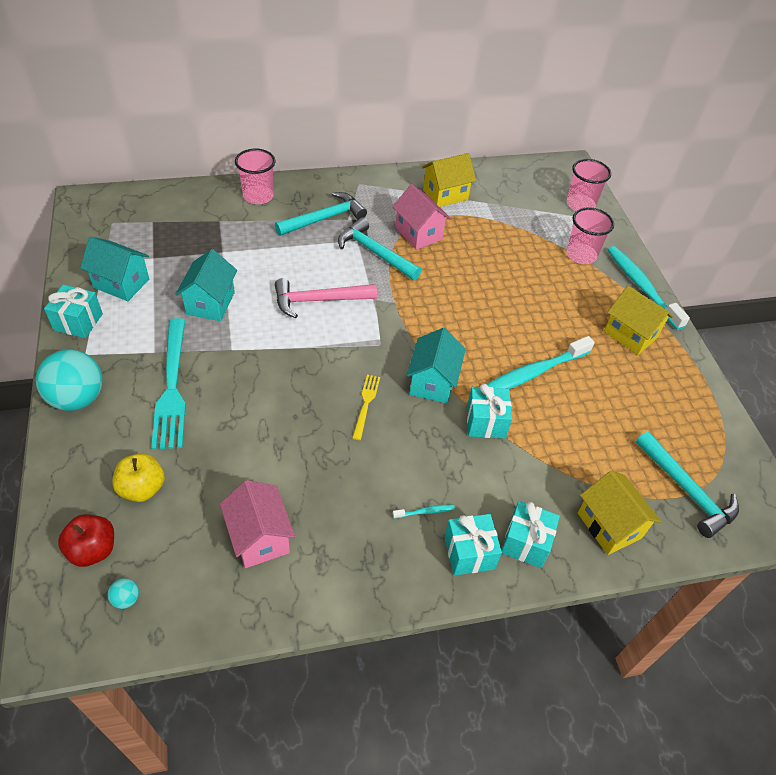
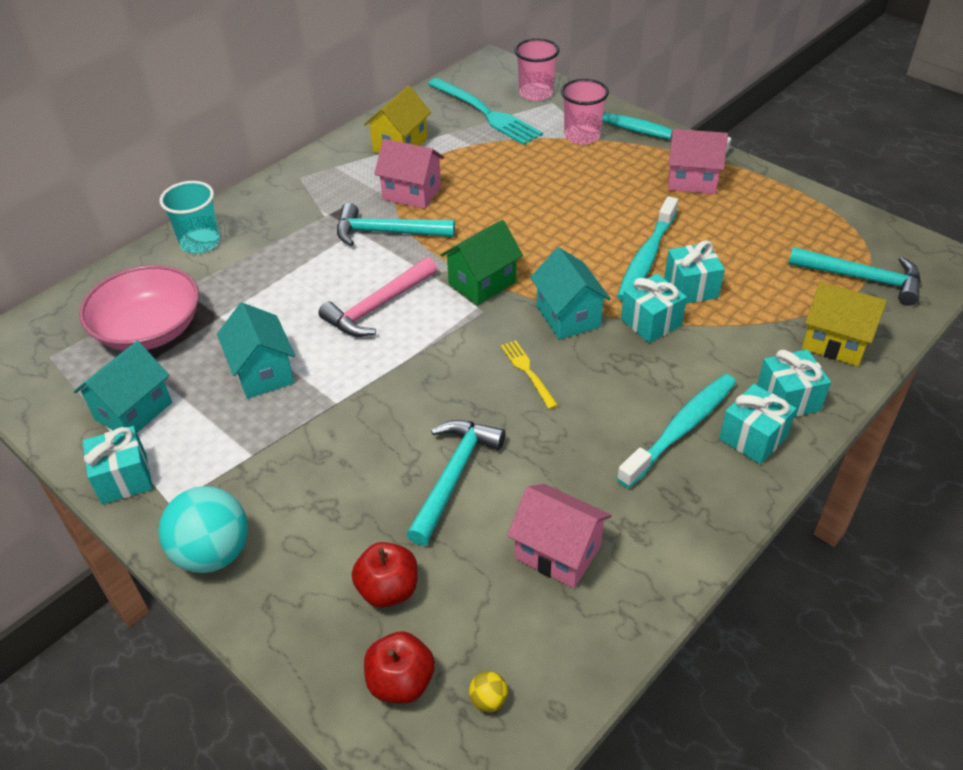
camera: 30 degrees left, 5 degrees down
turquoise house [80,237,149,301] -> turquoise house turned 45 degrees counterclockwise [74,341,172,433]
turquoise ball [108,578,139,609] -> yellow ball [469,671,508,712]
yellow apple [112,453,165,502] -> red apple [352,542,418,608]
turquoise fork [151,318,186,450] -> turquoise fork moved to [428,78,543,145]
pink cup [235,149,275,204] -> turquoise cup [160,181,220,253]
turquoise hammer [275,192,367,236] -> turquoise hammer moved to [406,420,505,546]
turquoise toothbrush [393,505,455,518] -> turquoise toothbrush [617,374,736,488], size x2.45
yellow house [604,286,673,355] -> pink house [668,129,728,194]
none -> pink bowl [79,265,199,351]
none -> green house [441,220,523,305]
none -> turquoise gift [664,240,725,304]

